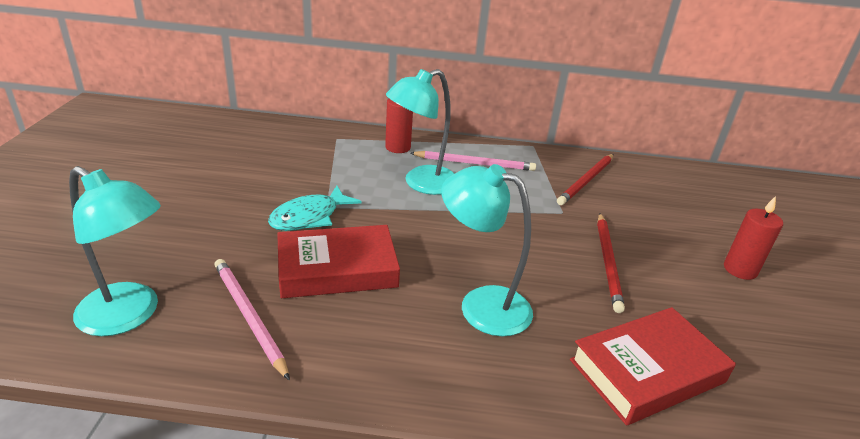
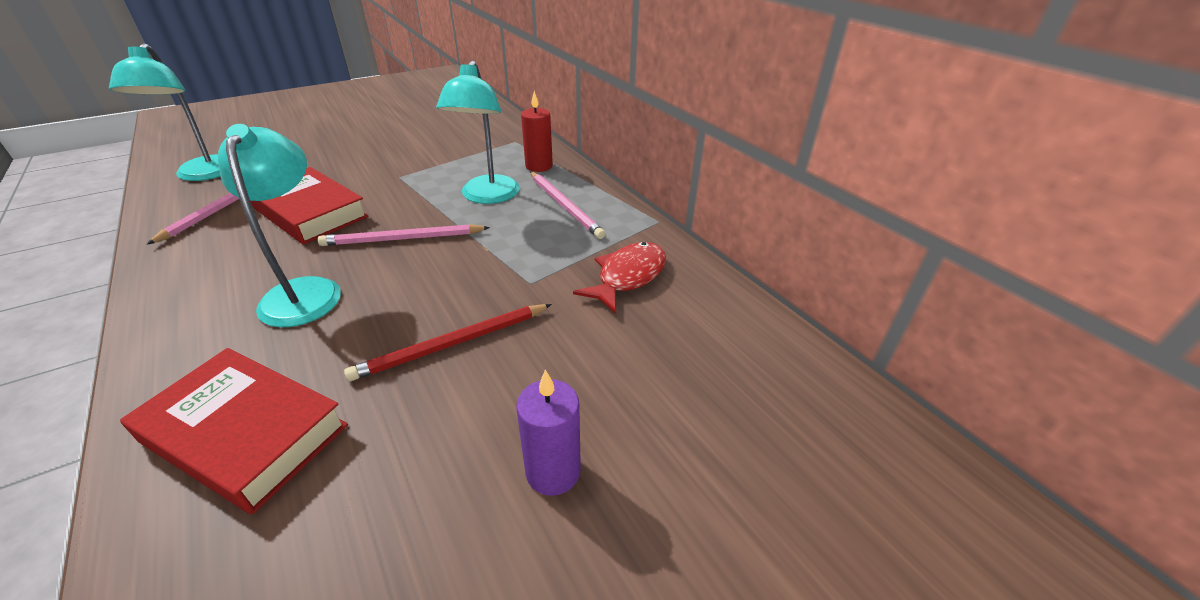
camera: 55 degrees right, 5 degrees up
turquoise fish [268,185,362,231] -> none
turquoise lamp [386,69,454,195] -> turquoise lamp turned 105 degrees counterclockwise [436,60,520,204]
red pencil [557,154,614,205] -> red fish [573,242,666,314]
red candle [724,196,783,280] -> purple candle [516,370,581,496]
none -> pink pencil [318,224,490,246]

